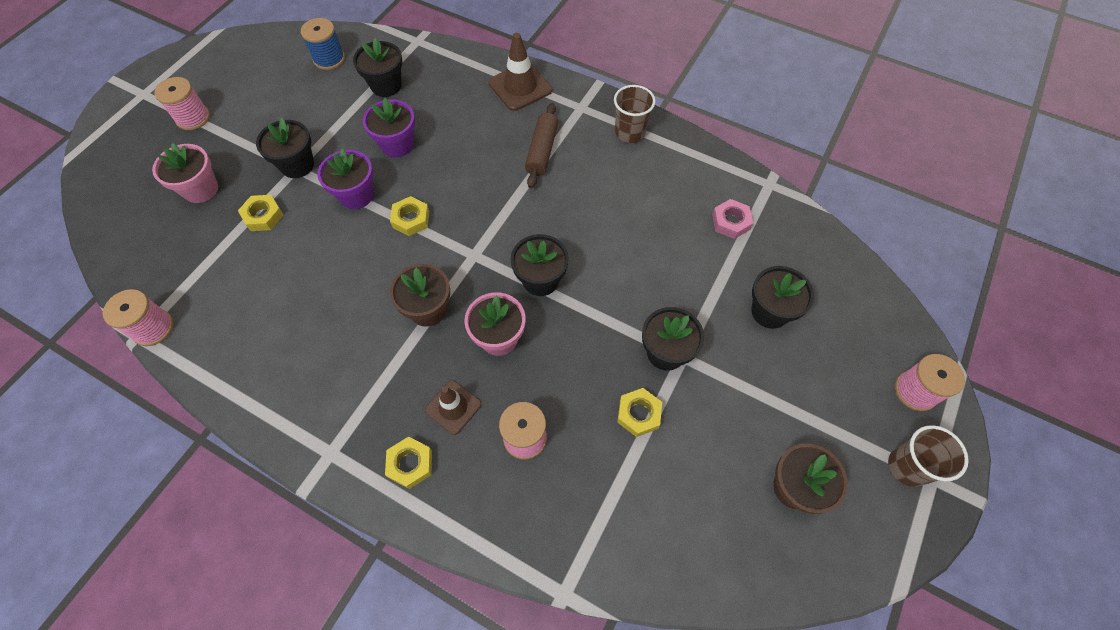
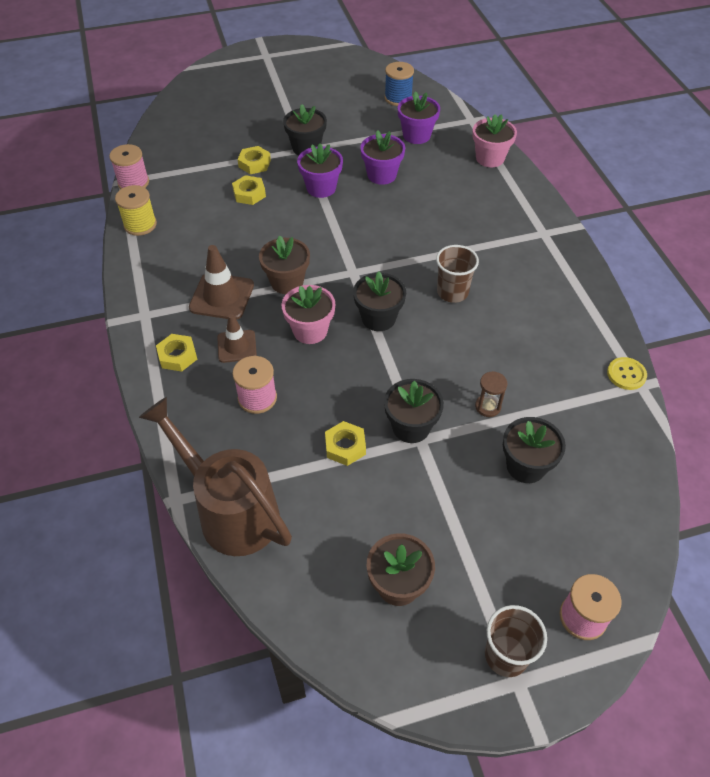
camera: 45 degrees right, 10 degrees down
pink flower pot [152,143,218,203] -> pink flower pot moved to [472,114,517,167]
pink spool [154,77,210,130] -> none
black flower pot [353,38,403,97] -> purple flower pot [398,91,440,144]
yellow nut [390,196,429,236] -> yellow nut moved to [232,175,266,205]
brown traffic cone [489,33,552,111] -> brown traffic cone moved to [189,245,254,320]
brown rolling pin [525,103,558,188] -> none
brown cup [614,85,656,143] -> brown cup moved to [436,245,479,303]
pink nut [712,199,753,239] -> none
none -> yellow spool [115,185,157,236]
none -> brown watering can [139,397,292,556]
none -> brown hourglass [475,371,507,417]
none -> yellow button [607,357,647,390]

